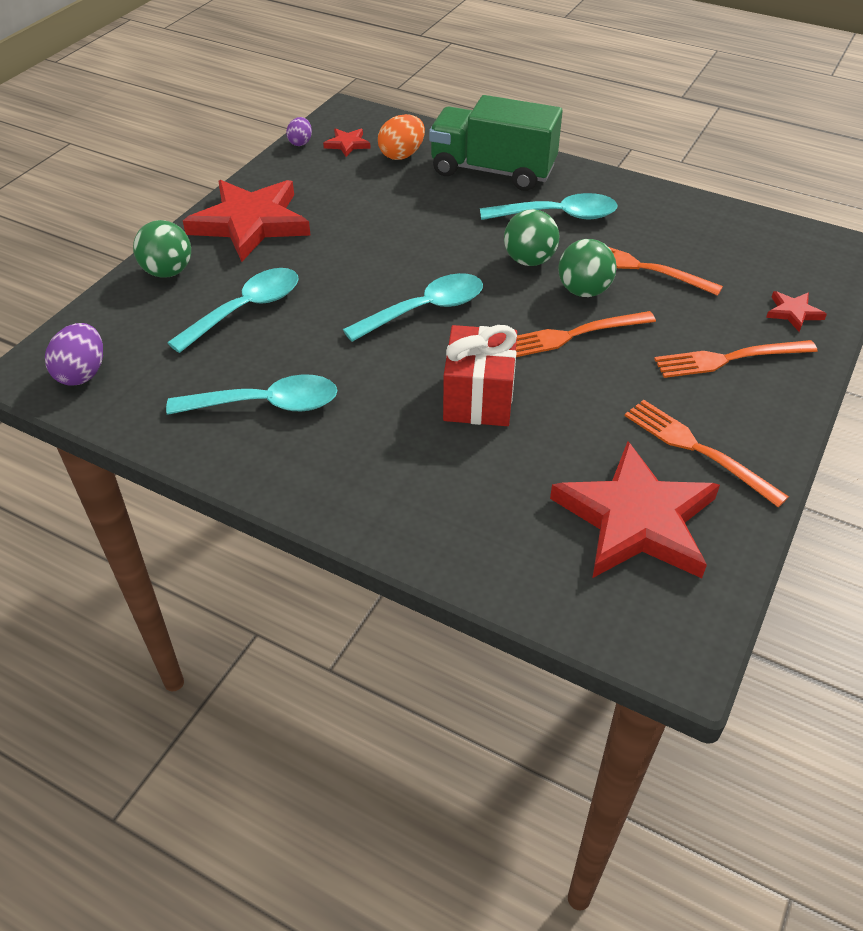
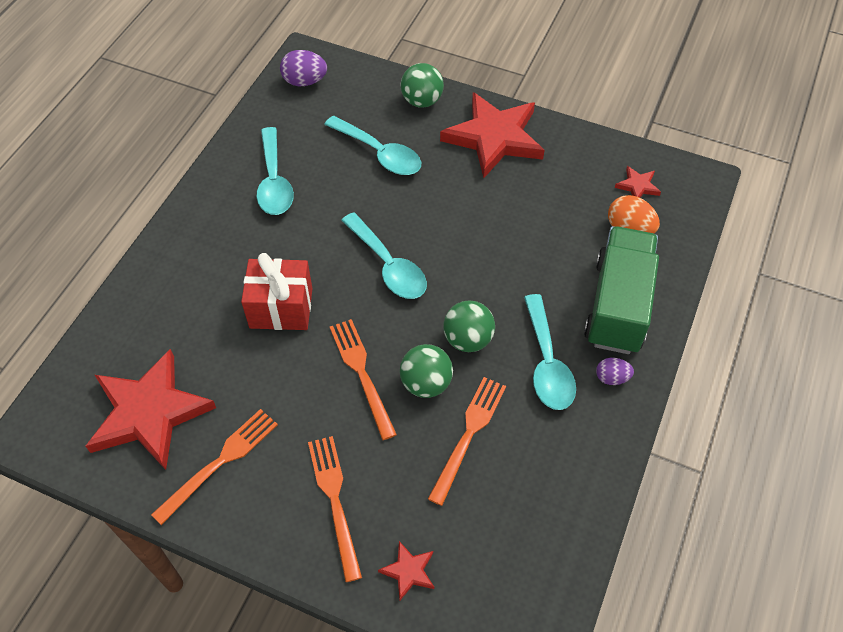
camera: 85 degrees right, 10 degrees up
purple egg [286,117,312,146] -> purple egg moved to [596,358,634,385]

